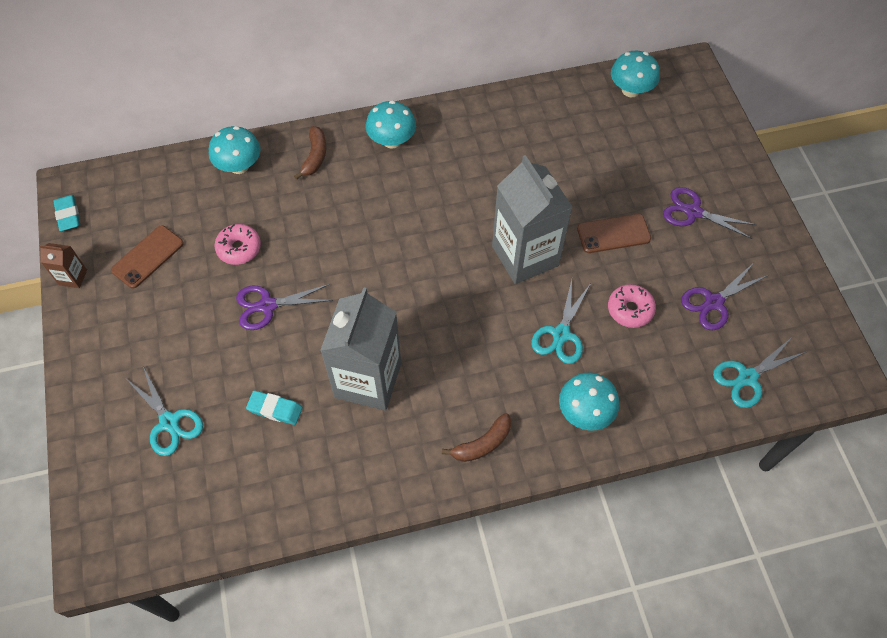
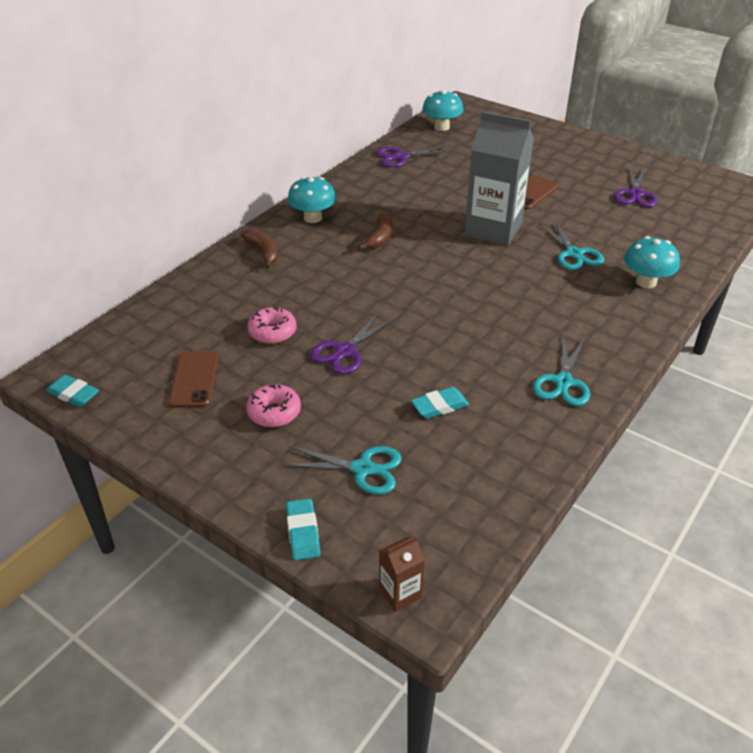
camera: 40 degrees left, 20 degrees down
brown carton [39,243,87,288] -> brown carton moved to [379,536,425,612]
turquoise mushroom [209,126,261,174] -> none
grey carton [320,287,401,411] -> none
brown banana [442,413,511,462] -> brown banana moved to [358,212,393,250]
pink donut [608,284,656,328] -> pink donut moved to [246,384,301,427]
purple scissors [663,187,757,239] -> purple scissors moved to [376,146,451,168]
turquoise scissors [713,338,806,408] -> turquoise scissors moved to [533,335,590,406]
none -> turquoise eraser [286,499,320,560]

